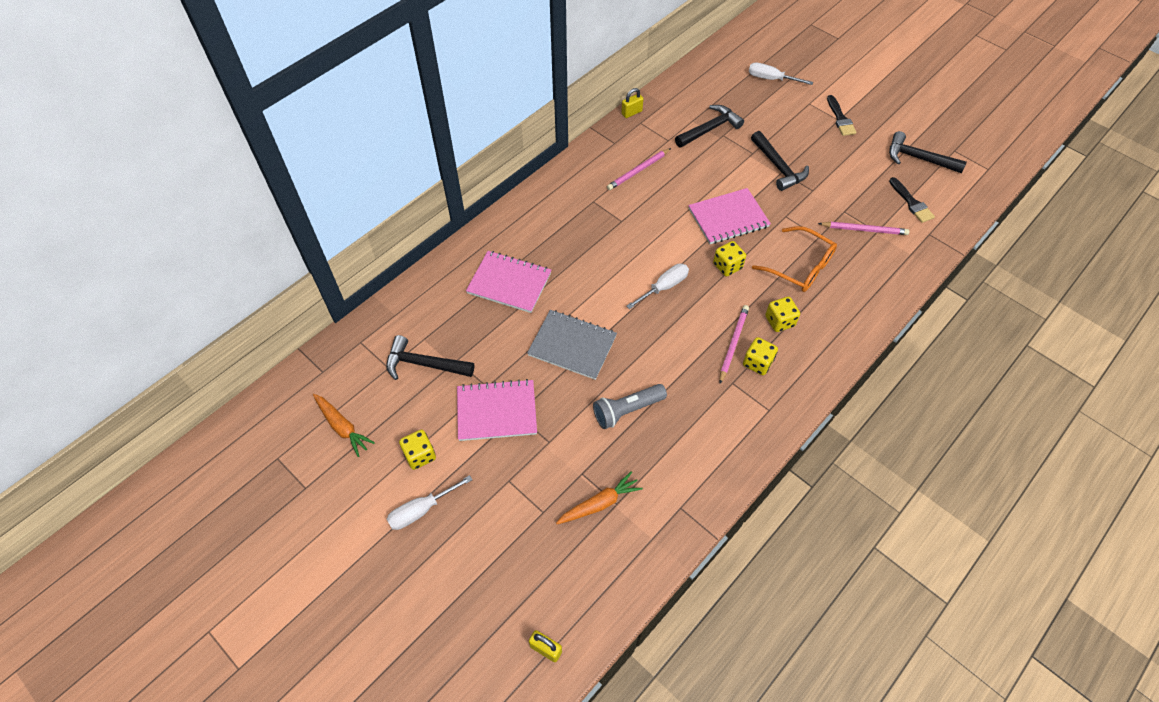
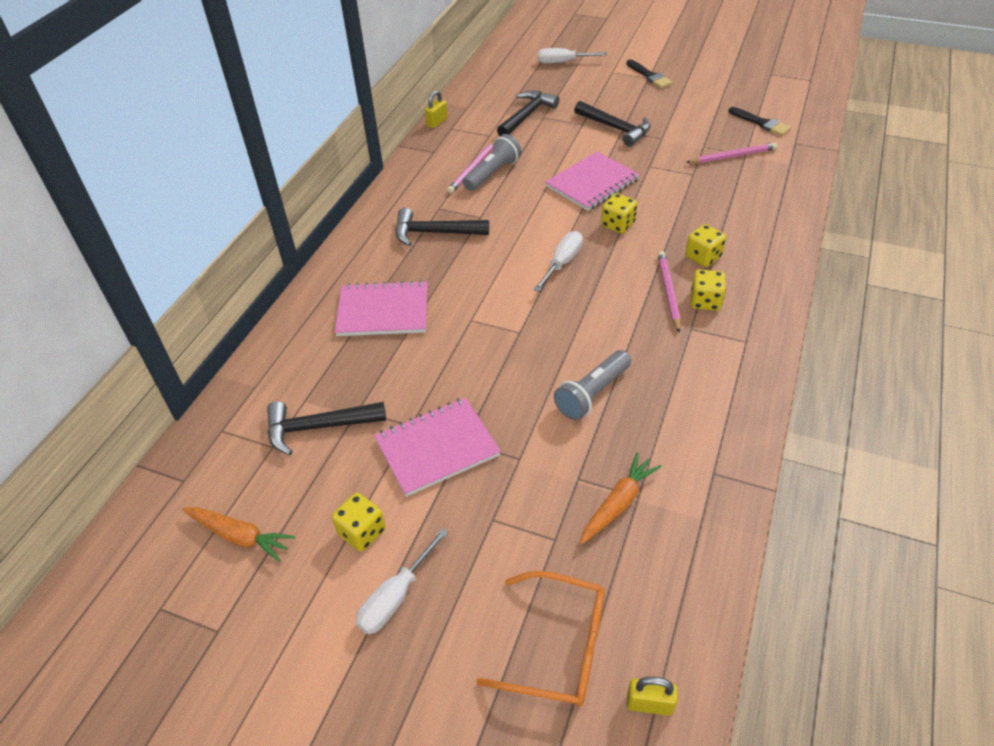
camera: 20 degrees left, 10 degrees down
grey notebook [527,310,617,380] -> none
orange glasses [752,226,837,292] -> orange glasses moved to [476,571,605,706]
black hammer [889,131,966,173] -> black hammer moved to [395,208,489,246]
none -> grey flashlight [463,134,522,191]

